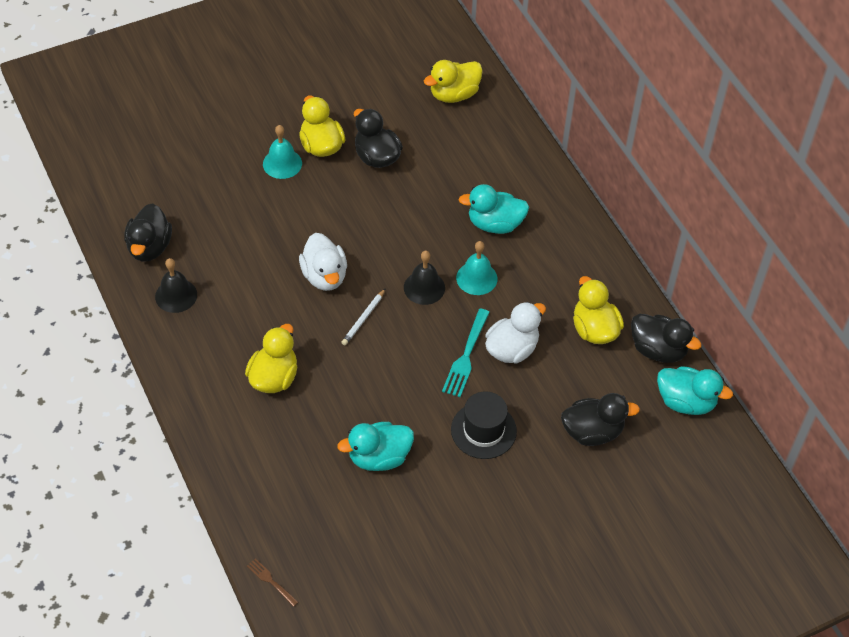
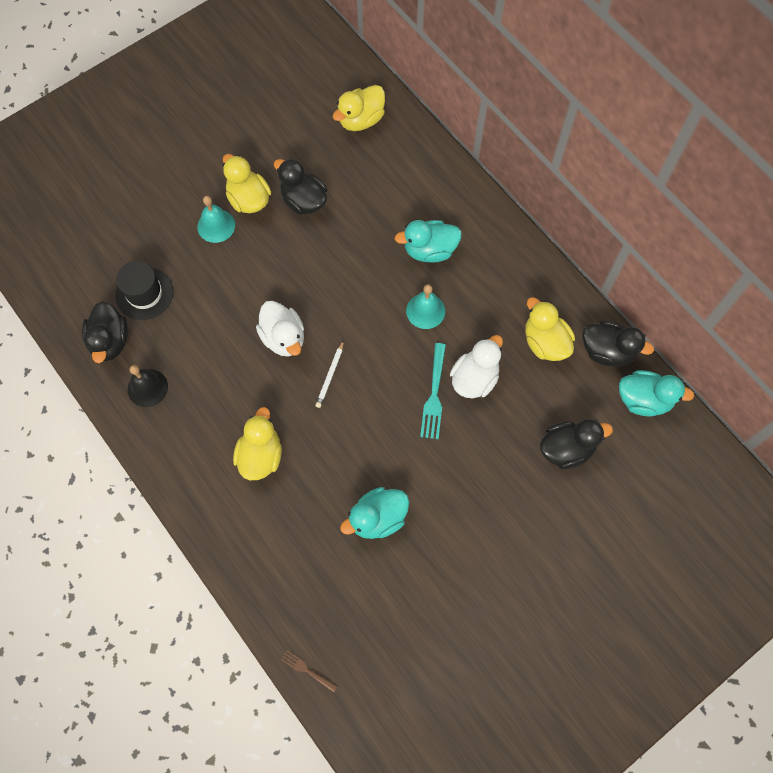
camera: 10 degrees left, 15 degrees up
black bell [404,251,445,305] -> none
black hat [451,391,517,459] -> black hat moved to [115,261,173,320]

